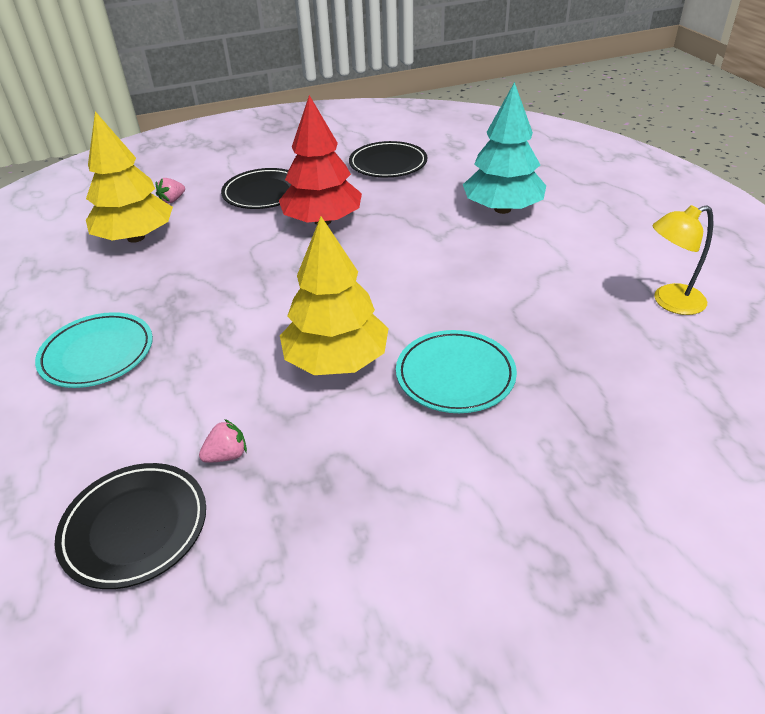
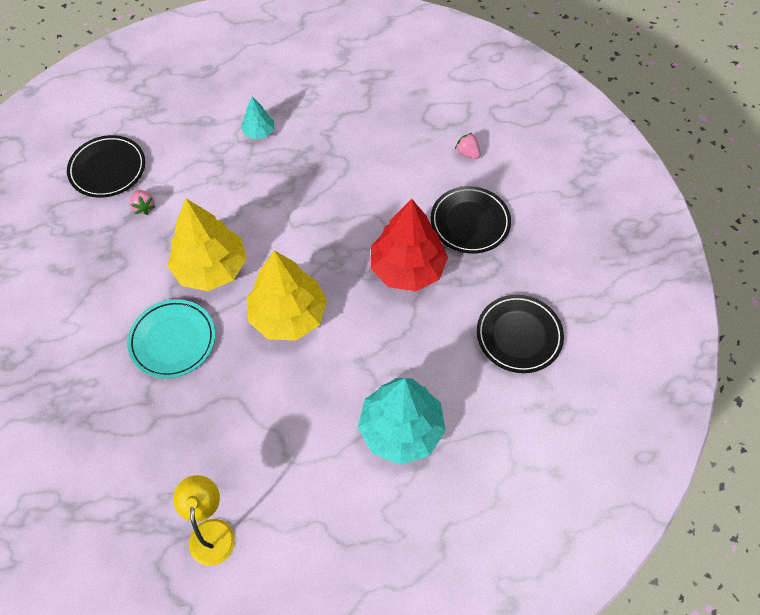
camera: 95 degrees right, 20 degrees up
turquoise plate [35,312,153,388] -> turquoise tree [241,96,274,139]
yellow tree [86,111,173,243] -> yellow tree moved to [247,250,327,341]

